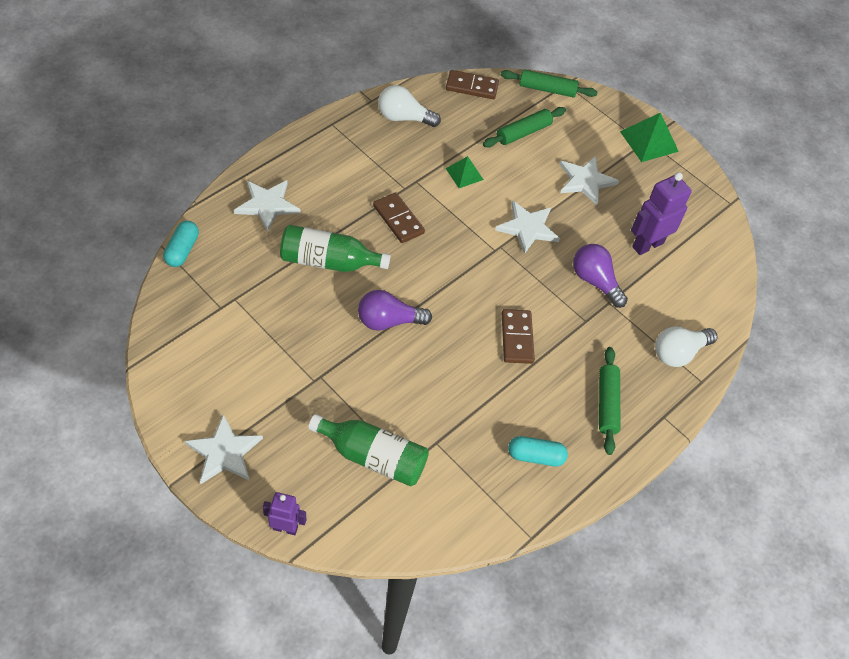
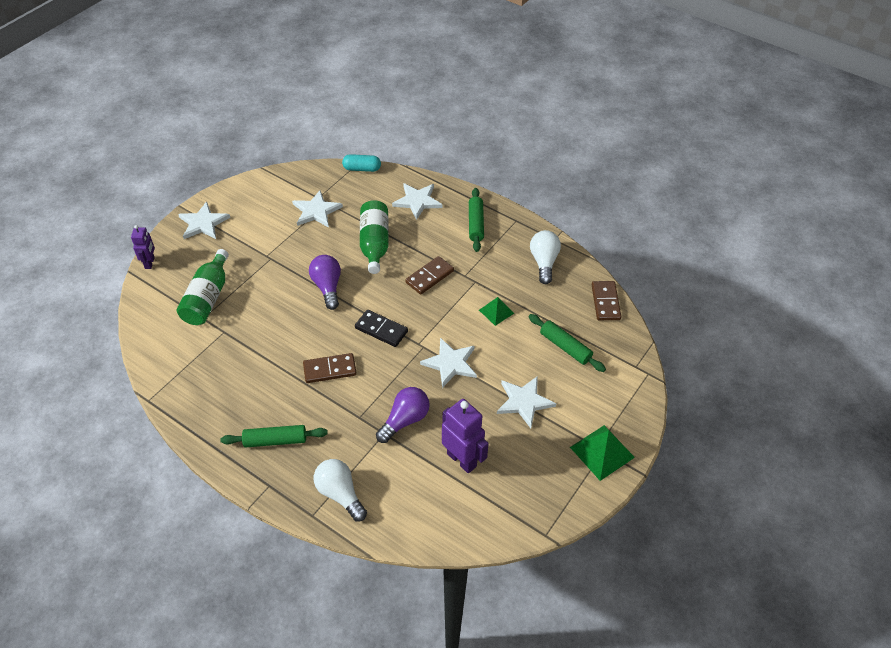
camera: 85 degrees right, 5 degrees down
green rolling pin [501,69,597,97] -> green rolling pin moved to [469,188,484,252]
turquoise capsule [508,436,568,466] -> none
none -> white star [292,190,343,228]
none -> black domino [355,310,408,347]

